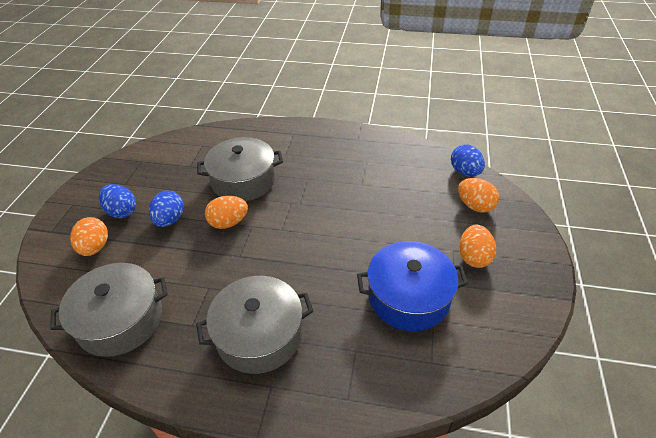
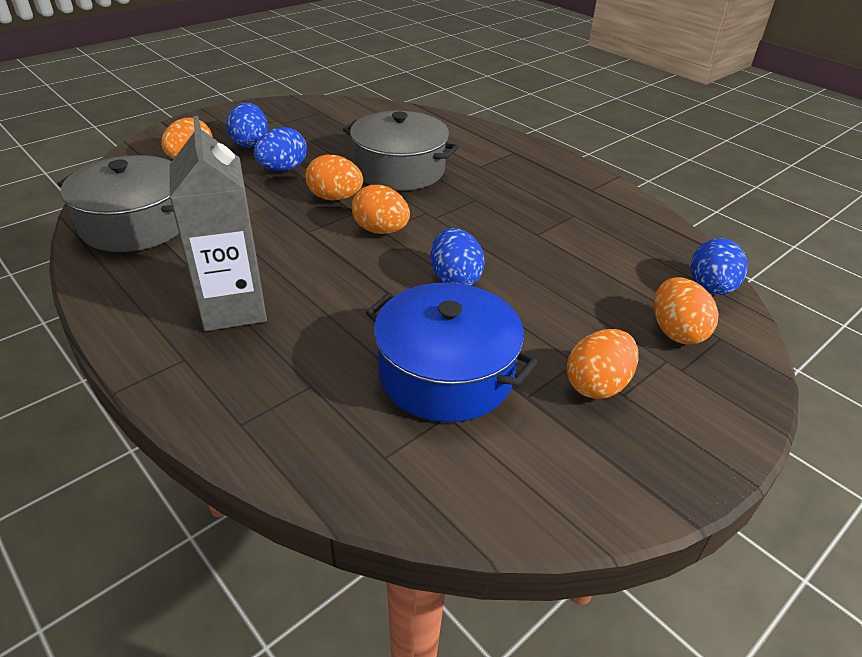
camera: 35 degrees right, 5 degrees down
grey pot [196,276,314,374] -> grey carton [170,116,267,331]
none -> orange egg [352,185,410,234]
none -> blue egg [430,228,485,286]

